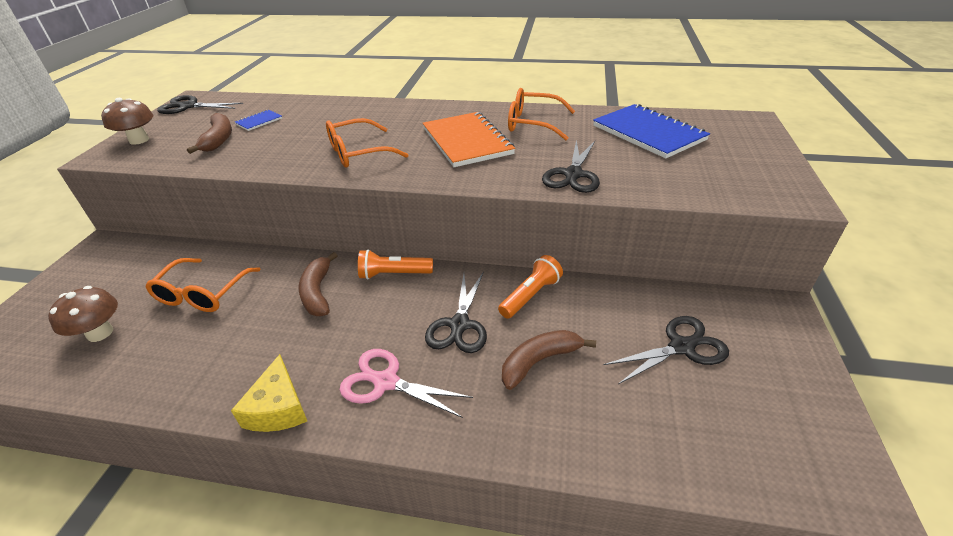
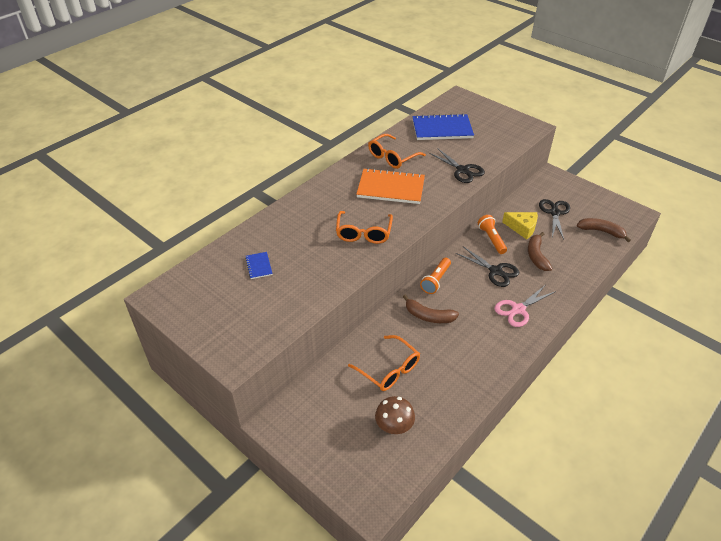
camera: 60 degrees left, 5 degrees up
brown mushroom [101,98,153,145] -> none
black scissors [157,95,243,114] -> none
brown banana [187,113,232,154] -> brown banana moved to [577,218,631,242]
yellow cheese [231,354,307,432] -> yellow cheese moved to [502,212,538,240]

